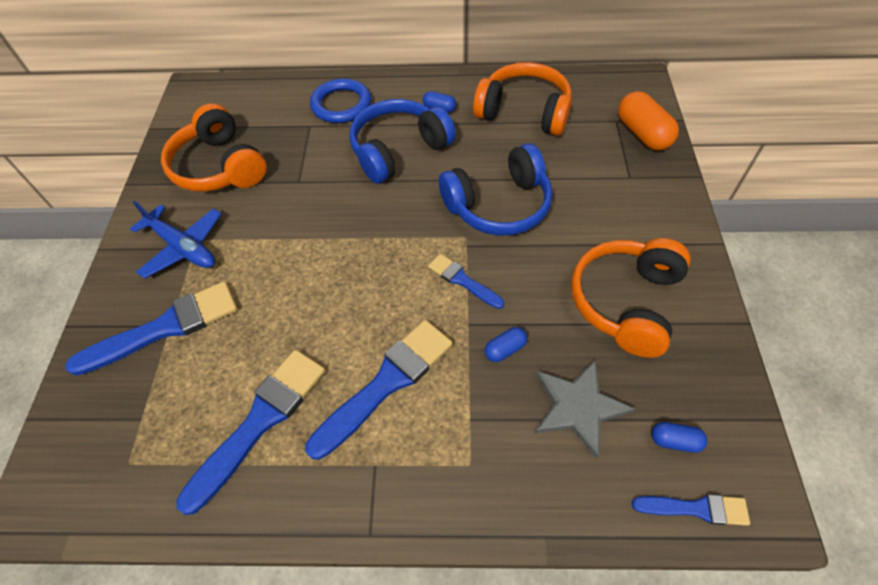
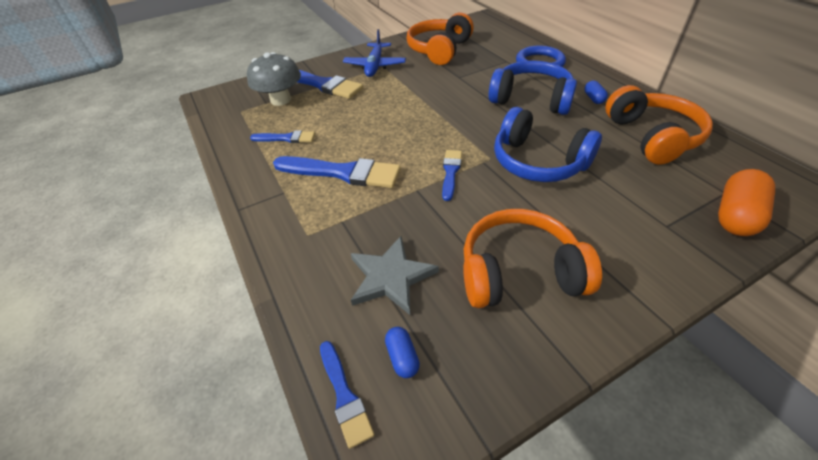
camera: 60 degrees right, 10 degrees down
blue brush [176,350,325,515] -> blue brush [250,130,315,143], size x0.55
blue capsule [484,327,527,362] -> none
none -> grey mushroom [247,52,301,106]

